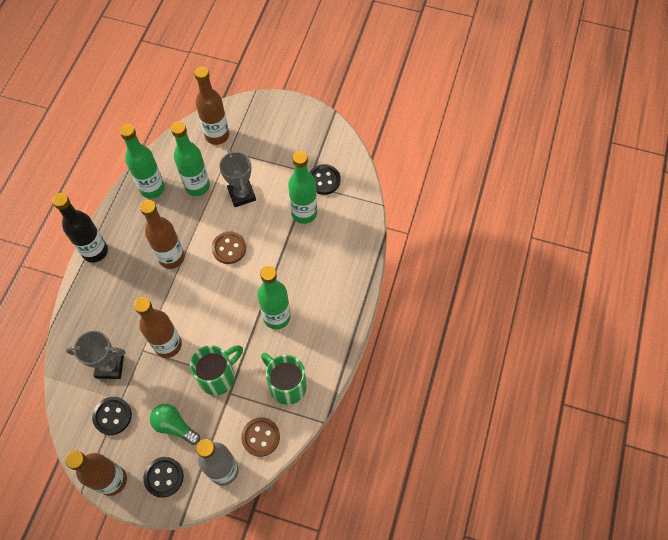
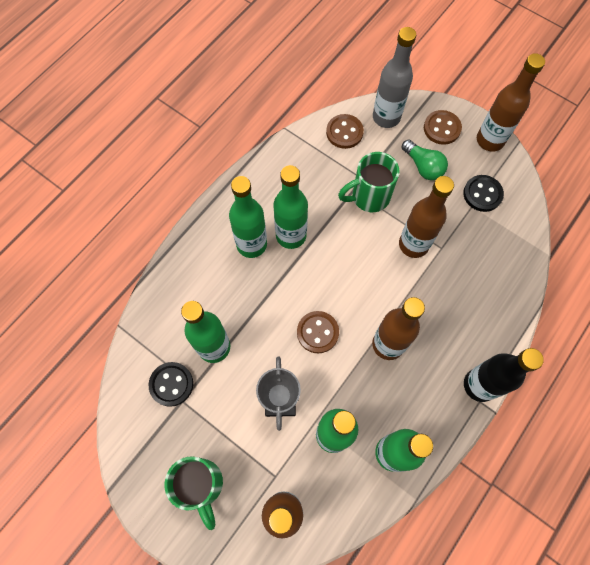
camera: 160 degrees left, 5 degrees up
grey trophy [66,331,126,379] -> none
black button [143,457,184,498] -> brown button [424,110,462,145]
green mug [261,353,307,405] -> green mug moved to [165,456,223,530]
none -> green bottle [229,176,267,258]

